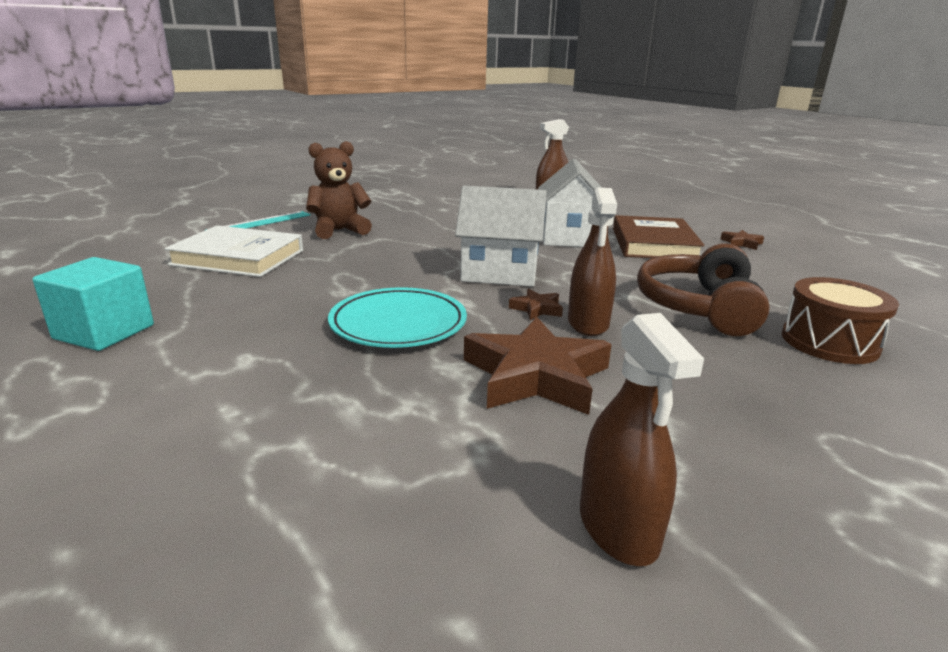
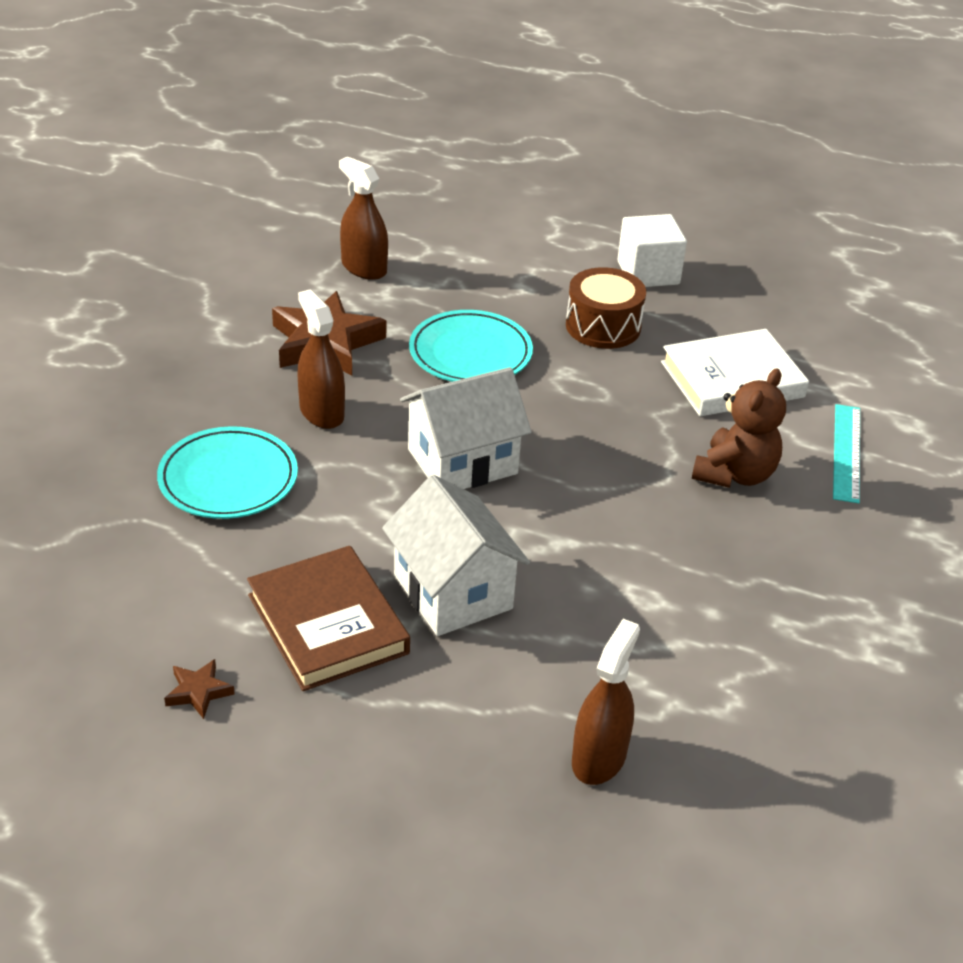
camera: 145 degrees right, 15 degrees up
turquoise cube [33,257,154,351] -> white cube [617,214,687,287]
brown star [509,289,563,320] -> none
brown spray bottle [580,313,704,566] -> brown spray bottle moved to [339,156,388,280]
brown headphones [637,243,770,336] -> turquoise plate [157,426,298,519]
brown drum [782,277,899,364] -> brown drum moved to [566,267,646,349]

